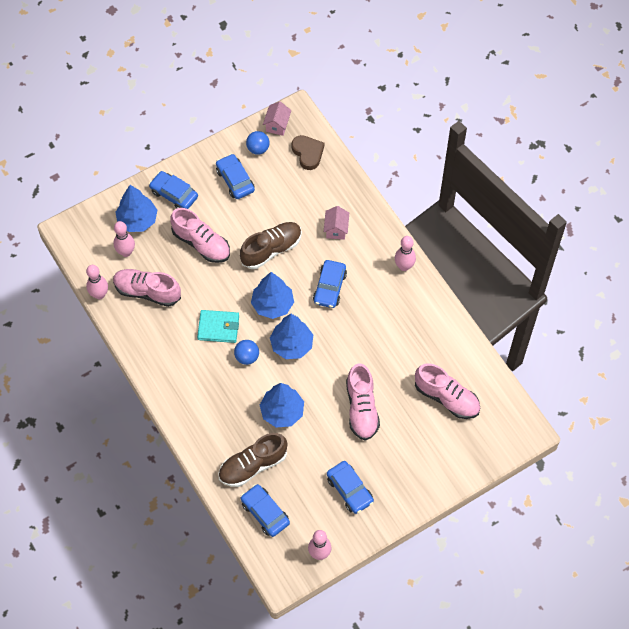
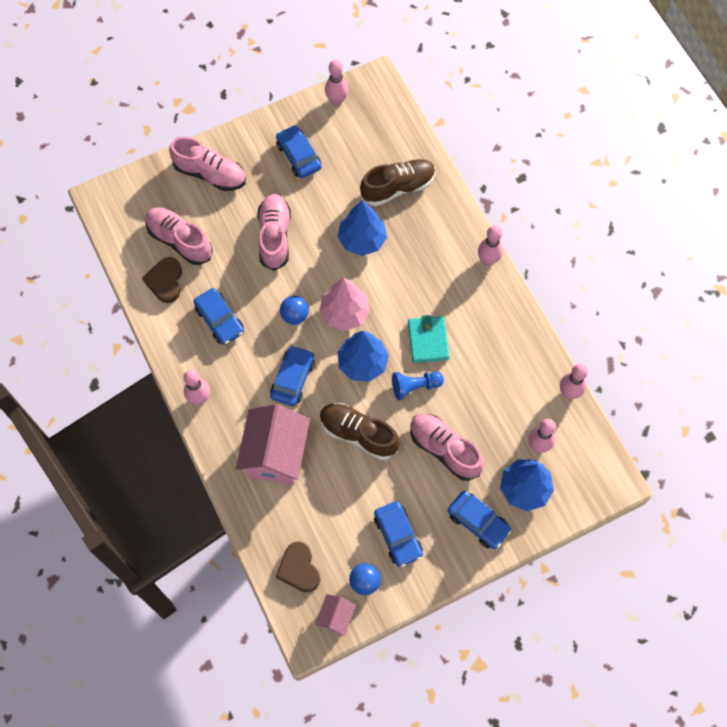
camera: 175 degrees left, 5 degrees up
pink shoe [113,269,181,307] -> pink shoe moved to [169,137,246,191]
turquoise wallet [197,310,239,343] -> turquoise wallet turned 75 degrees clockwise [408,315,450,363]
blue ball [234,340,259,365] -> blue ball moved to [280,296,309,325]
brown shoe [240,222,302,269] -> brown shoe turned 60 degrees clockwise [320,403,400,460]
blue car [241,484,290,537] -> blue car moved to [193,288,244,345]
blue tree [270,314,313,359] -> pink tree [319,278,370,331]
pink house [324,206,349,240] -> pink house [236,404,310,485], size x2.04
none -> brown heart [142,257,182,303]
none -> blue pawn [392,371,444,400]
none -> pink bowling pin [478,225,503,266]

